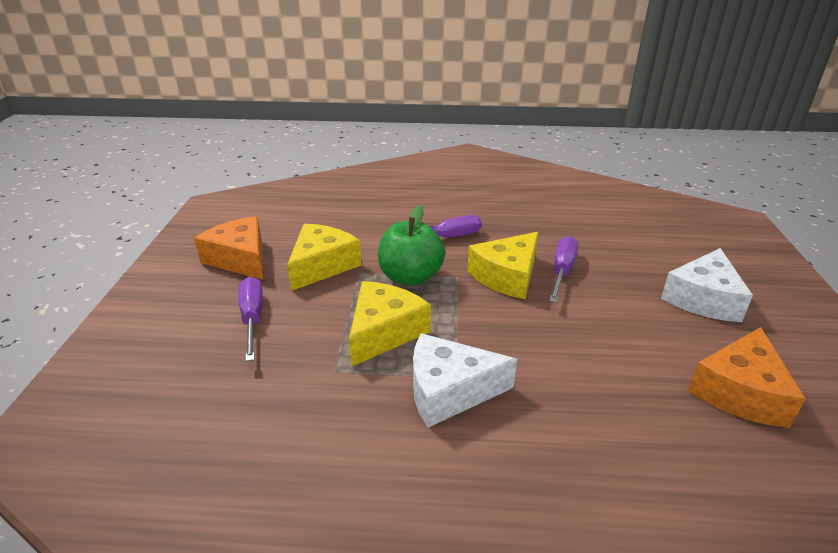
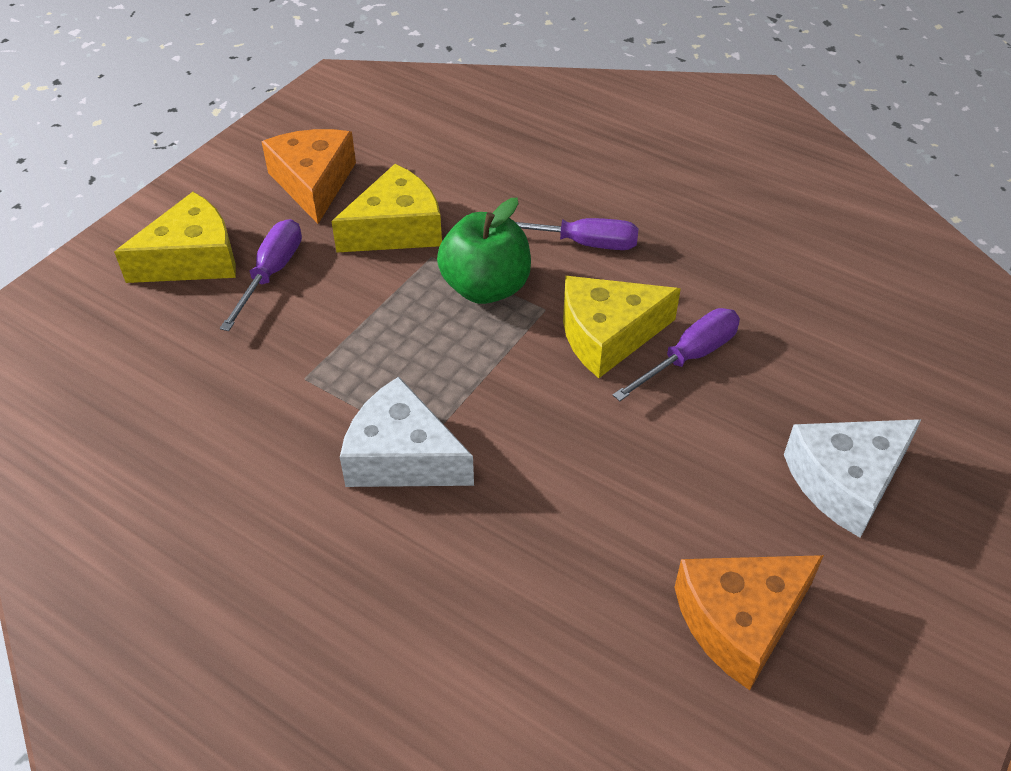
camera: 30 degrees right, 15 degrees up
yellow cheese [349,281,431,366] -> yellow cheese moved to [114,192,236,283]

